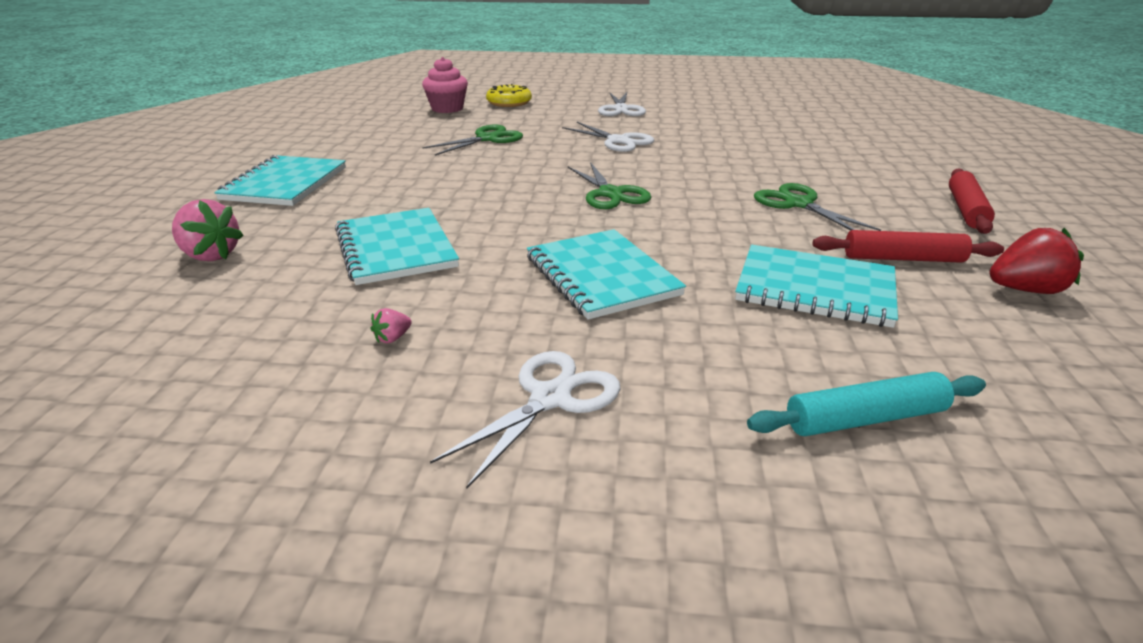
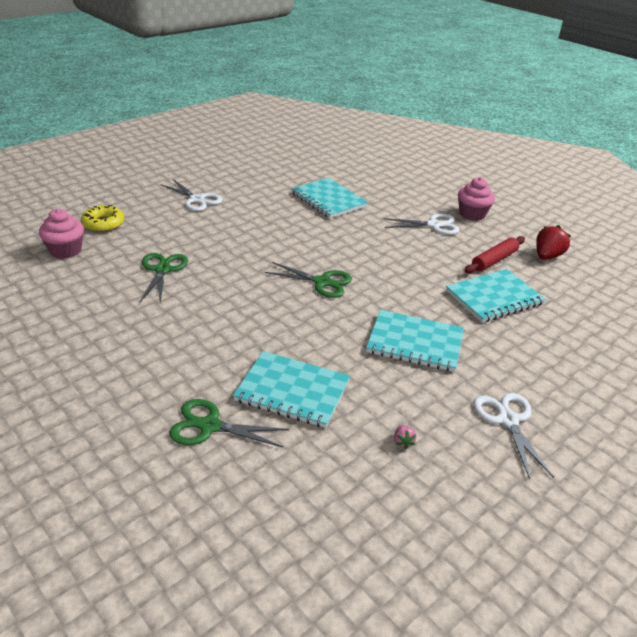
camera: 50 degrees left, 5 degrees up
pink strawberry [172,199,244,261] -> none
turquoise notebook [214,155,346,206] -> turquoise notebook moved to [291,178,368,218]
white scissors [562,122,654,152] -> white scissors moved to [383,213,460,235]
turquoise rolling pin [747,372,986,436] -> none
green scissors [754,183,881,231] -> green scissors moved to [169,399,289,447]
red rolling pin [949,169,995,234] -> pink cupcake [458,177,495,221]

